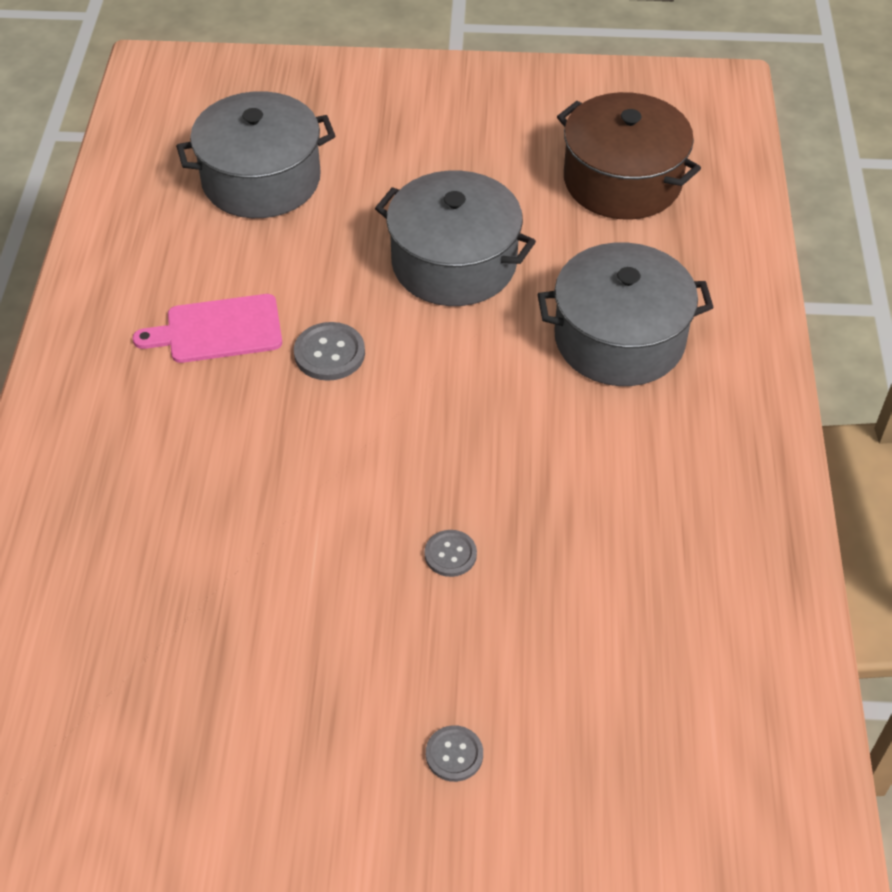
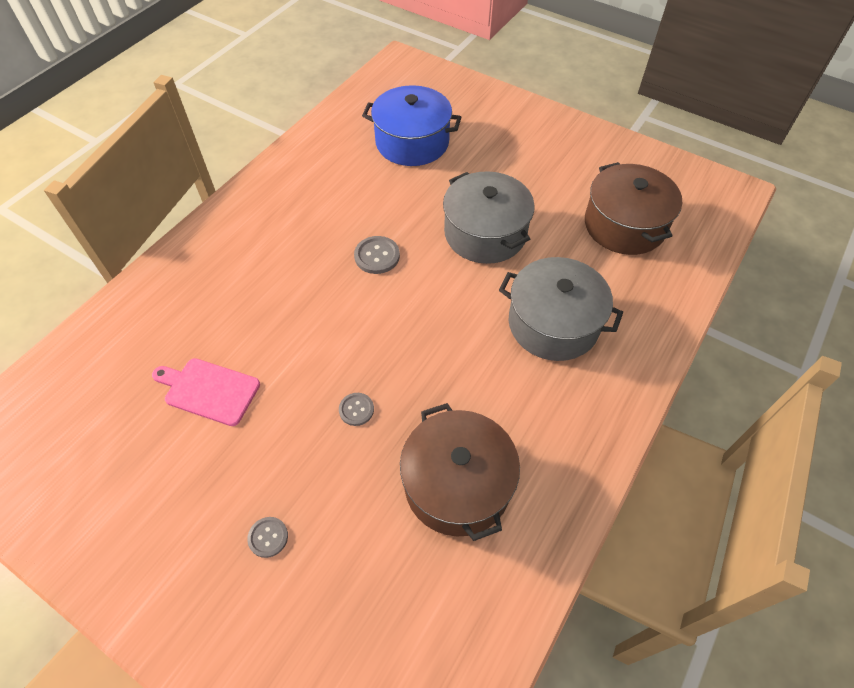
camera: 30 degrees right, 5 degrees up
pink cutting board [132,294,282,363] -> pink cutting board moved to [152,358,260,426]
grey pot [176,91,335,218] -> blue pot [362,85,462,166]
none -> brown pot [400,403,520,541]

